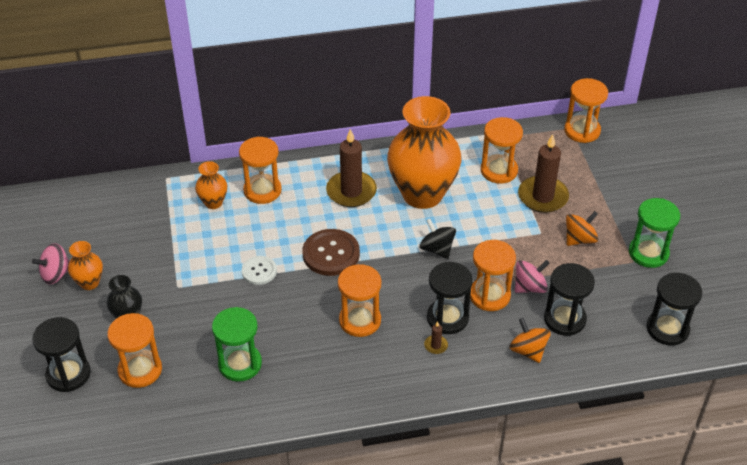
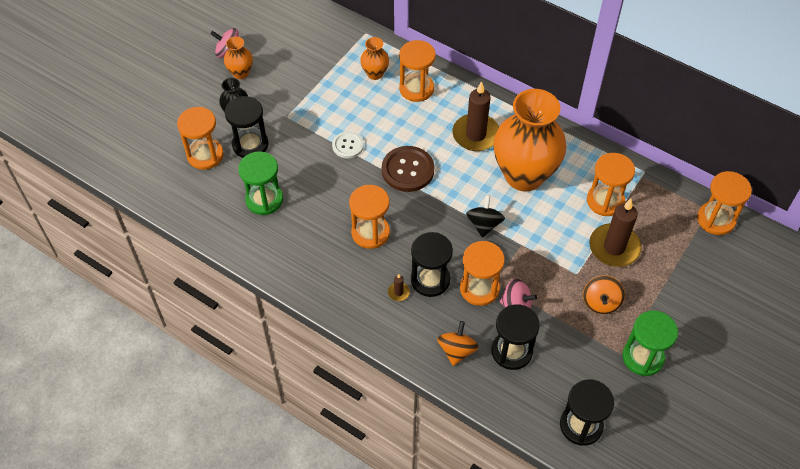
camera: 45 degrees right, 10 degrees up
black hourglass [32,317,91,392] -> black hourglass moved to [225,96,269,158]
orange spinning top [566,211,598,246] -> orange spinning top turned 90 degrees clockwise [583,276,625,314]

